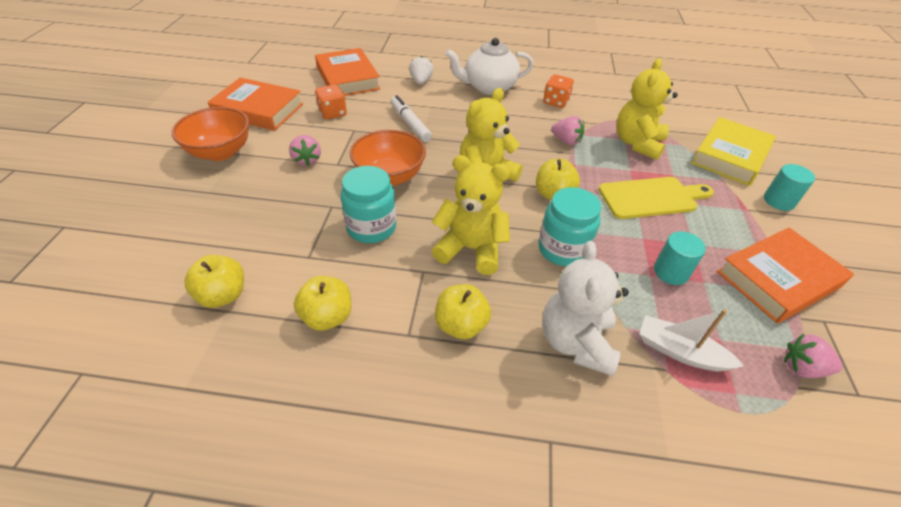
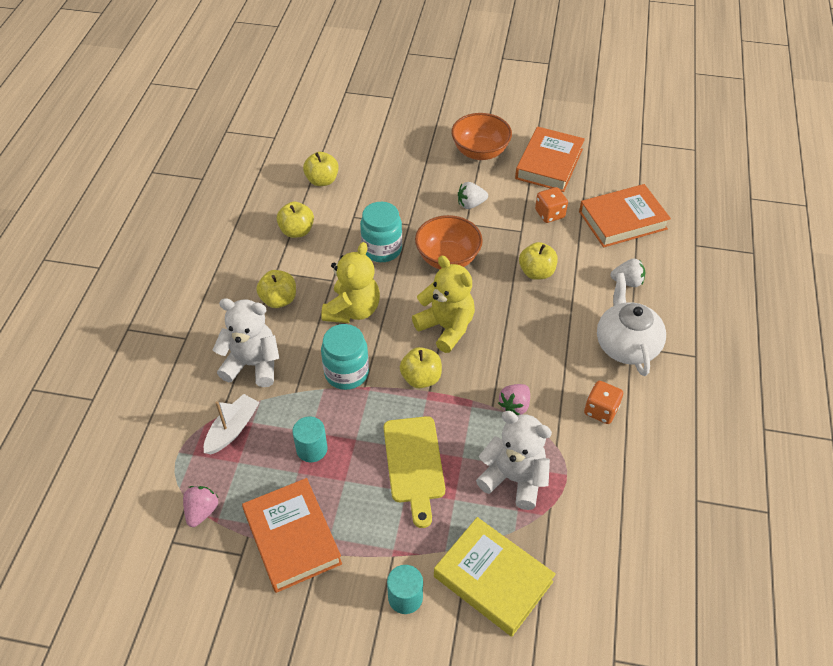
camera: 95 degrees right, 5 degrees up
pink strawberry [289,135,321,166] -> white strawberry [458,182,488,209]
white marker [391,95,432,142] -> yellow apple [519,242,558,280]
yellow teddy bear [617,59,677,160] -> white teddy bear [476,411,552,510]

